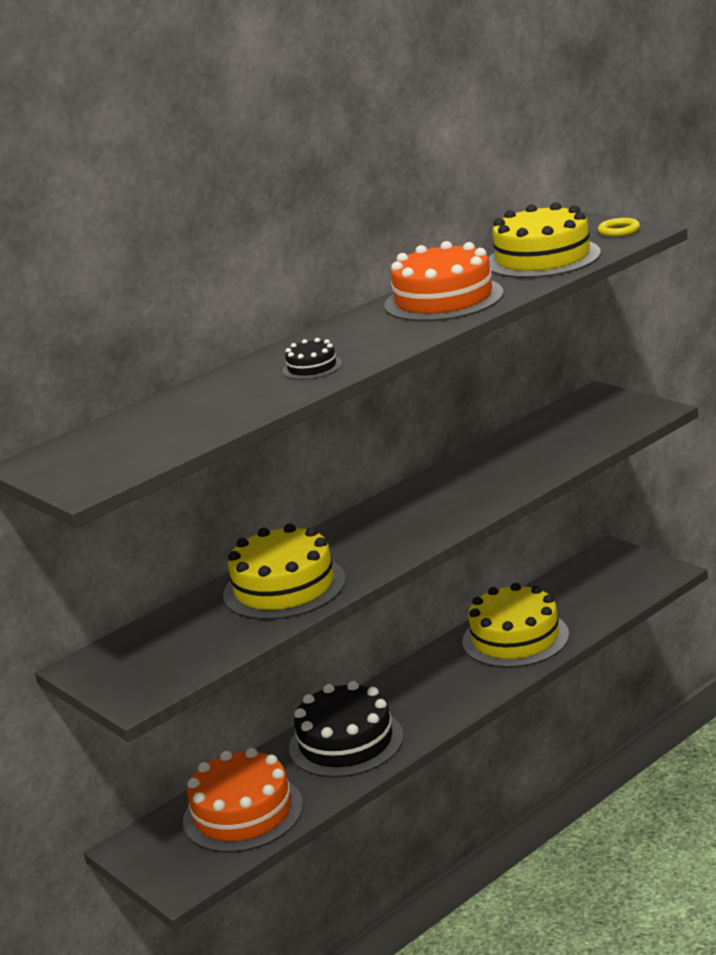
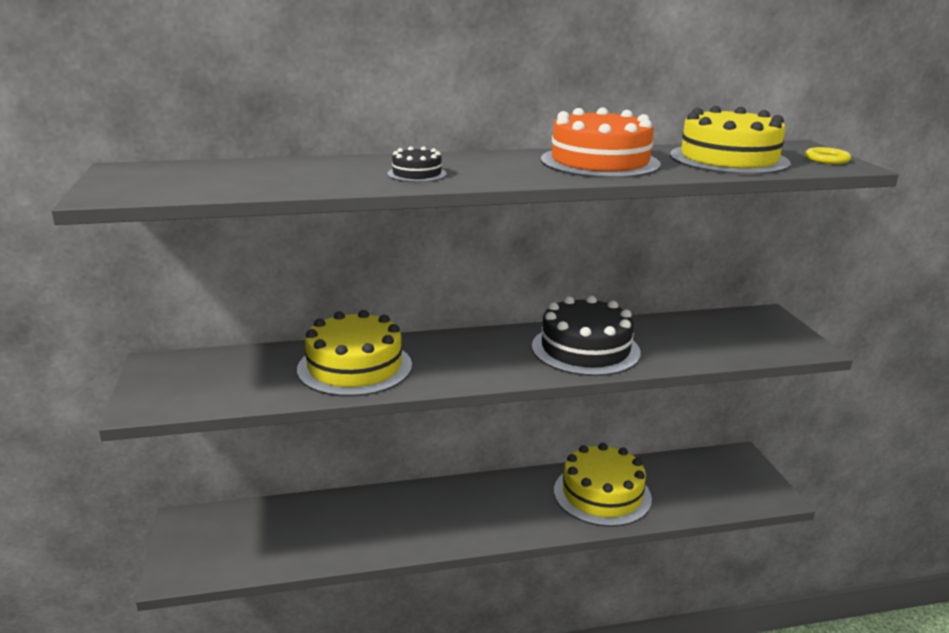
camera: 25 degrees right, 0 degrees up
orange cake [183,748,303,853] -> none
black cake [289,681,404,778] -> black cake moved to [532,296,641,376]

